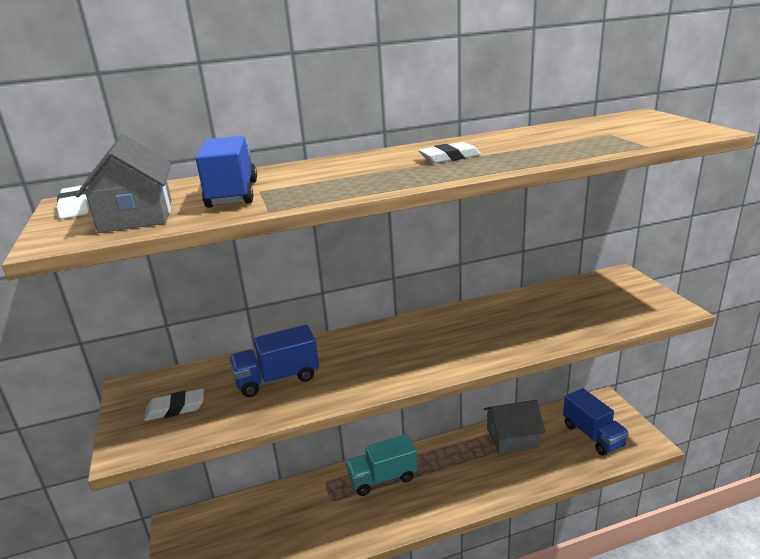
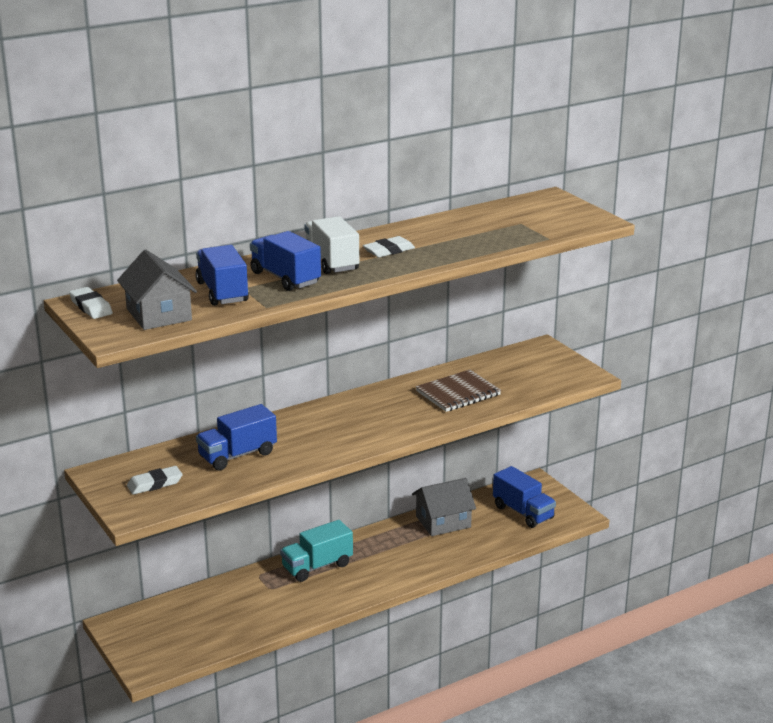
camera: 15 degrees left, 0 degrees up
none -> blue truck [250,231,321,291]
none -> white truck [304,216,359,274]
none -> brown notebook [416,370,501,412]

